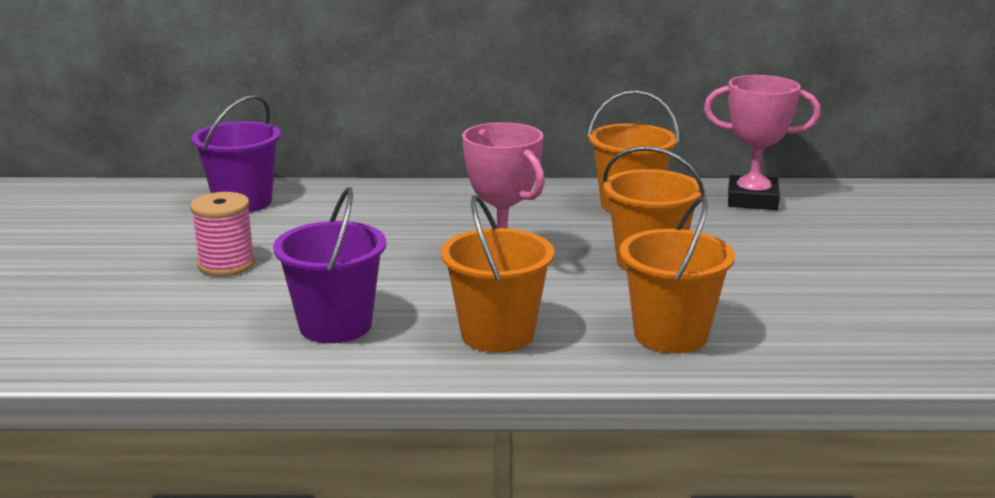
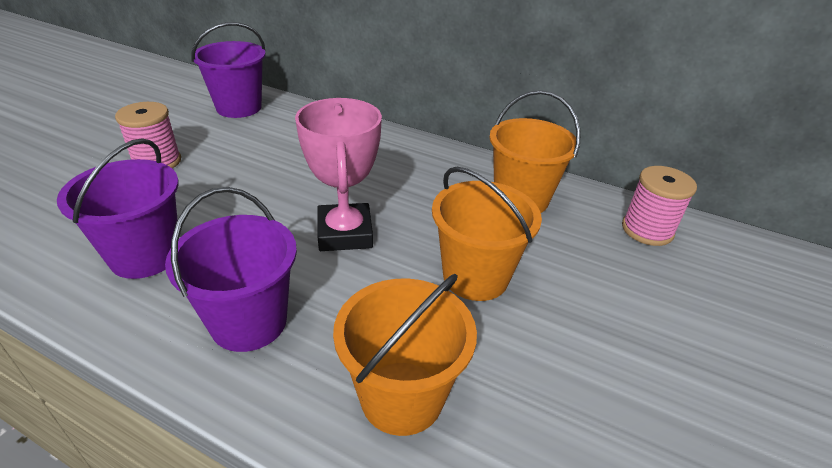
camera: 25 degrees right, 15 degrees up
orange bucket [441,195,554,353] -> purple bucket [165,187,297,352]
pink trophy [704,75,821,210] -> pink spool [622,166,697,246]

